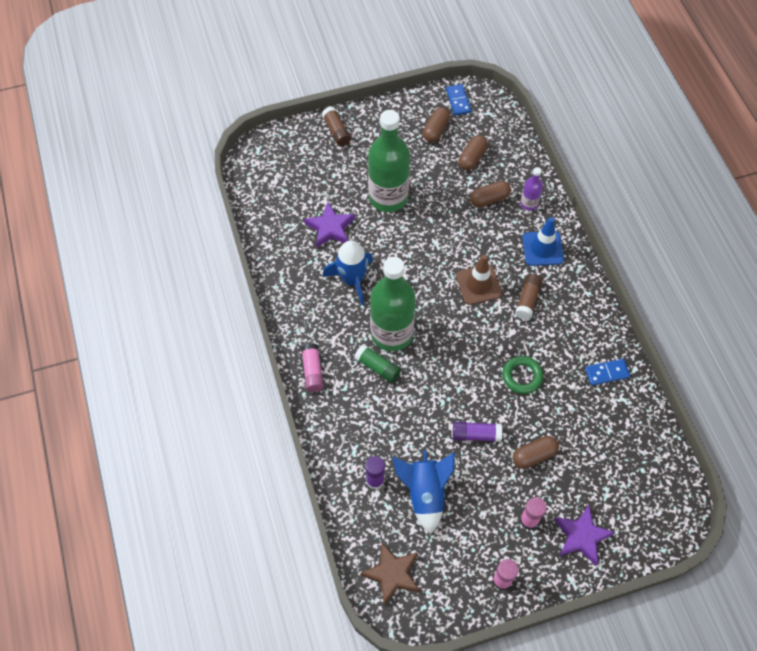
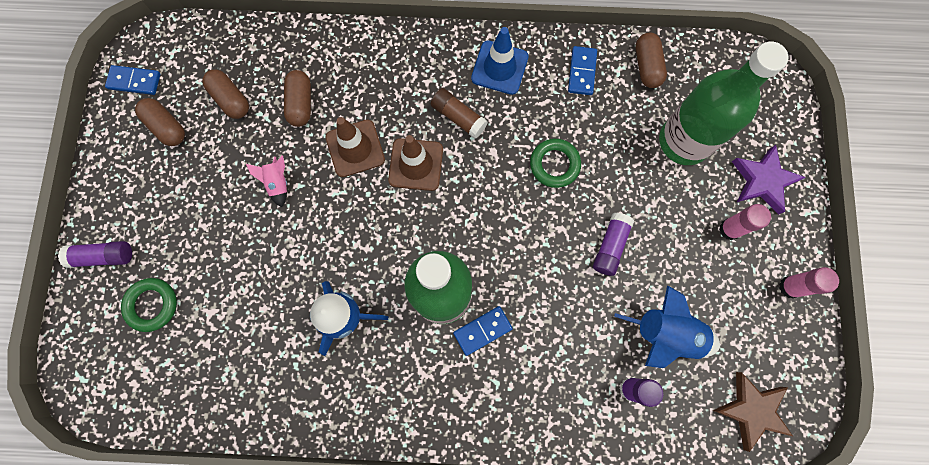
camera: 70 degrees left, 15 degrees up
pink glue stick [301,343,324,392] -> none
purple star [304,202,355,248] -> none
brown glue stick [322,106,351,146] -> purple glue stick [58,241,132,268]
green glue stick [354,344,401,383] -> blue domino [453,306,513,356]
green bottle [368,110,410,212] -> green bottle moved to [659,42,789,165]
brown capsule [513,436,559,469] -> brown capsule moved to [636,32,667,88]
purple bottle [521,167,543,211] -> none
blue traffic cone [522,217,564,266] -> blue traffic cone moved to [471,27,529,95]
none -> green ring [121,278,177,332]
none -> pink rocket [246,155,287,207]
none -> brown traffic cone [325,117,385,177]

